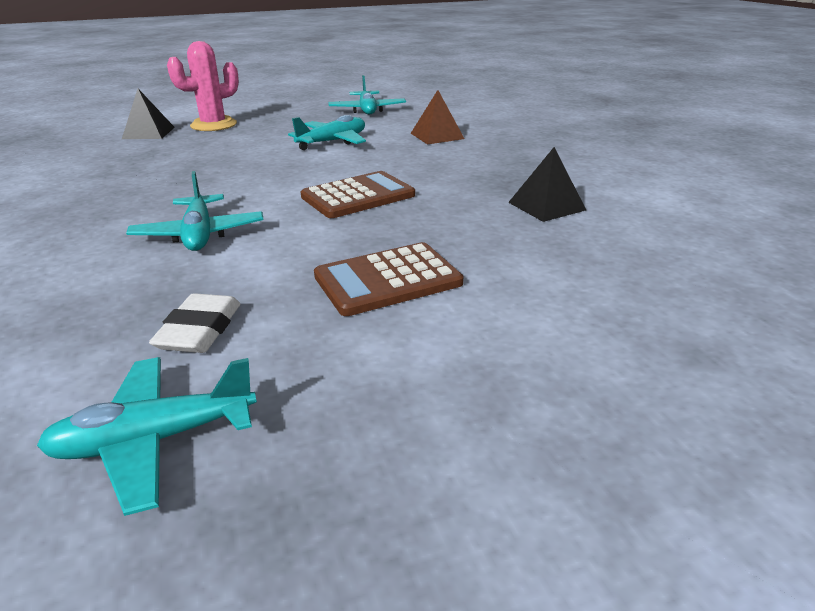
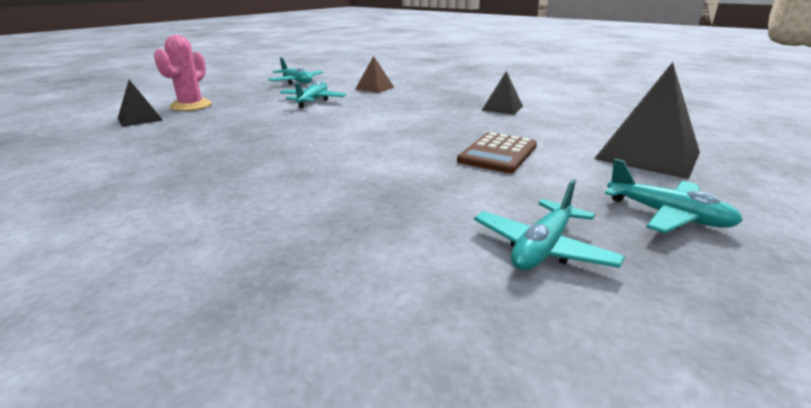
camera: 35 degrees left, 5 degrees down
turquoise plane [126,171,263,251] -> turquoise plane moved to [605,159,743,233]
white eraser [149,293,240,353] -> none
brown calculator [301,171,415,218] -> none
none -> black pyramid [594,62,700,179]

